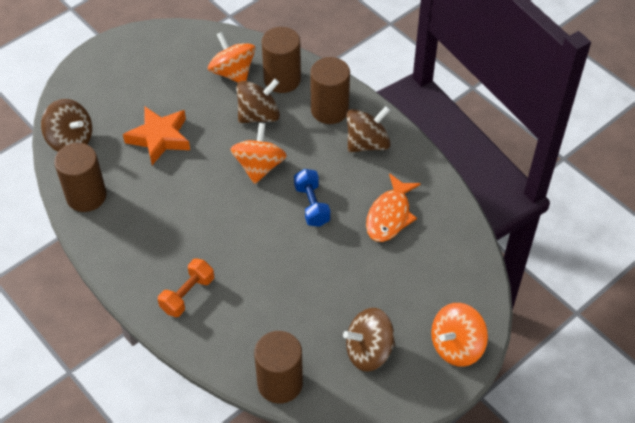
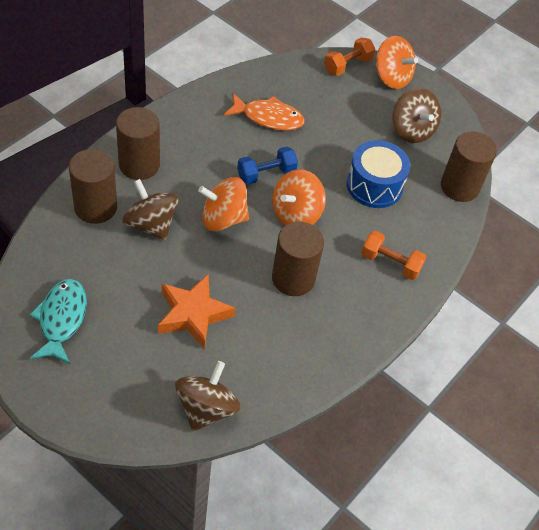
camera: 105 degrees left, 0 degrees up
brown cylinder [54,143,107,212] -> brown cylinder moved to [272,222,324,296]
orange spinning top [208,32,256,83] -> orange spinning top moved to [272,169,326,226]
brown spinning top [347,106,391,152] -> none
none -> turquoise fish [29,279,87,364]
none -> orange dumbbell [324,37,375,76]
none -> blue drum [347,140,410,208]

